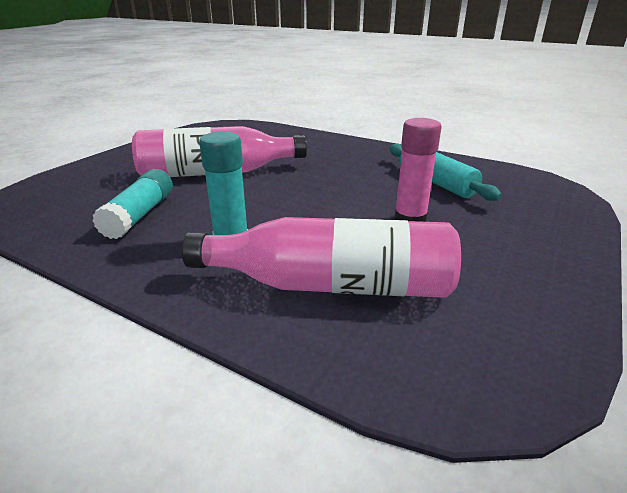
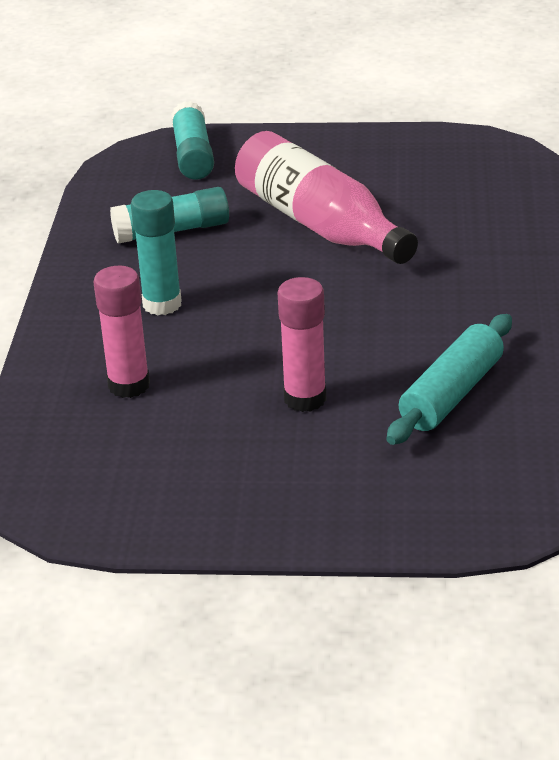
camera: 65 degrees right, 5 degrees up
pink bottle [182,217,461,298] -> pink glue stick [93,266,150,398]
none -> turquoise glue stick [171,101,214,180]

